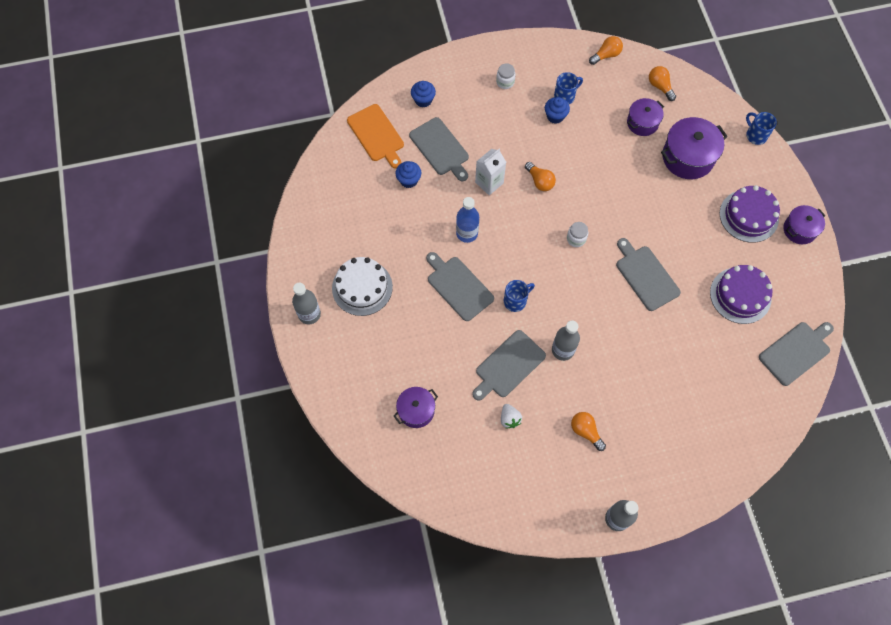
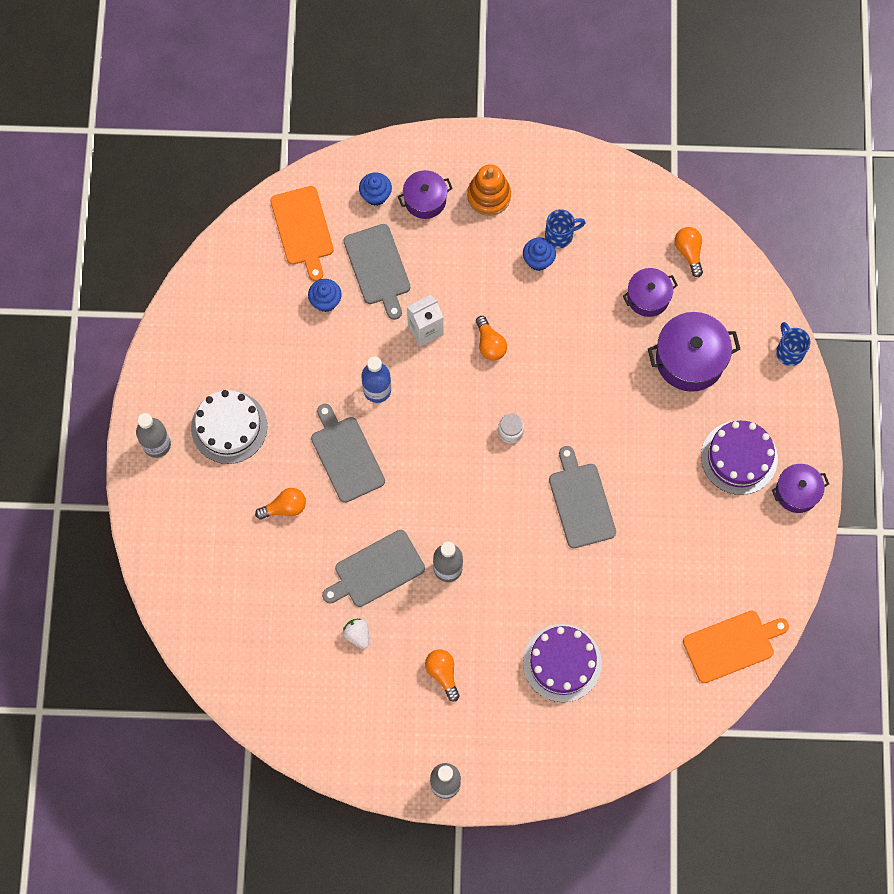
camera: 15 degrees right, 5 degrees up
purple pot [394,387,438,428] -> purple pot moved to [398,170,453,219]
white jar [496,63,516,89] -> orange stacking toy [467,164,511,216]
white strawberry [501,404,522,428] -> white strawberry turned 150 degrees clockwise [343,618,369,649]
blue mug [504,280,535,312] -> none
orange light bulb [589,36,623,65] -> orange light bulb moved to [255,488,306,520]
purple cake [710,265,772,324] -> purple cake moved to [523,624,602,702]
grey cutting board [759,322,834,386] -> orange cutting board [683,611,789,683]

